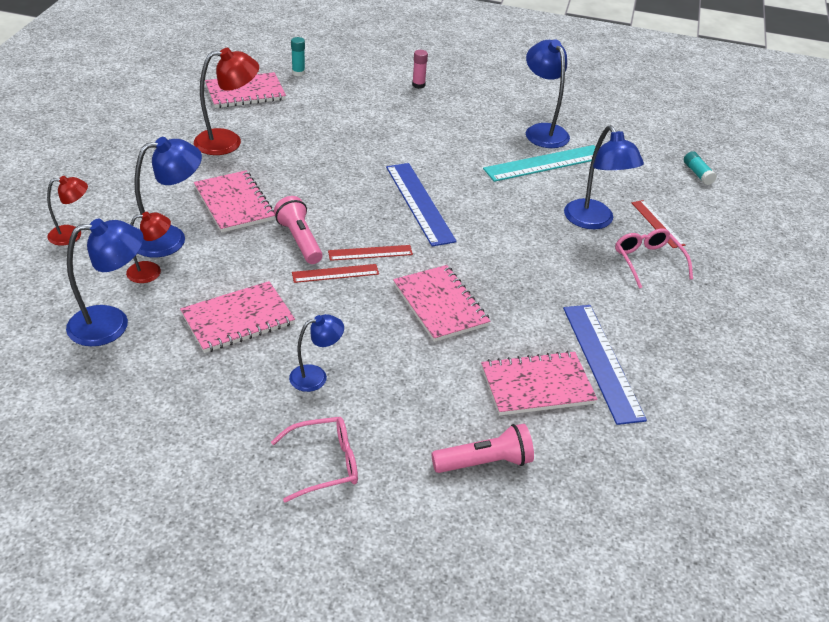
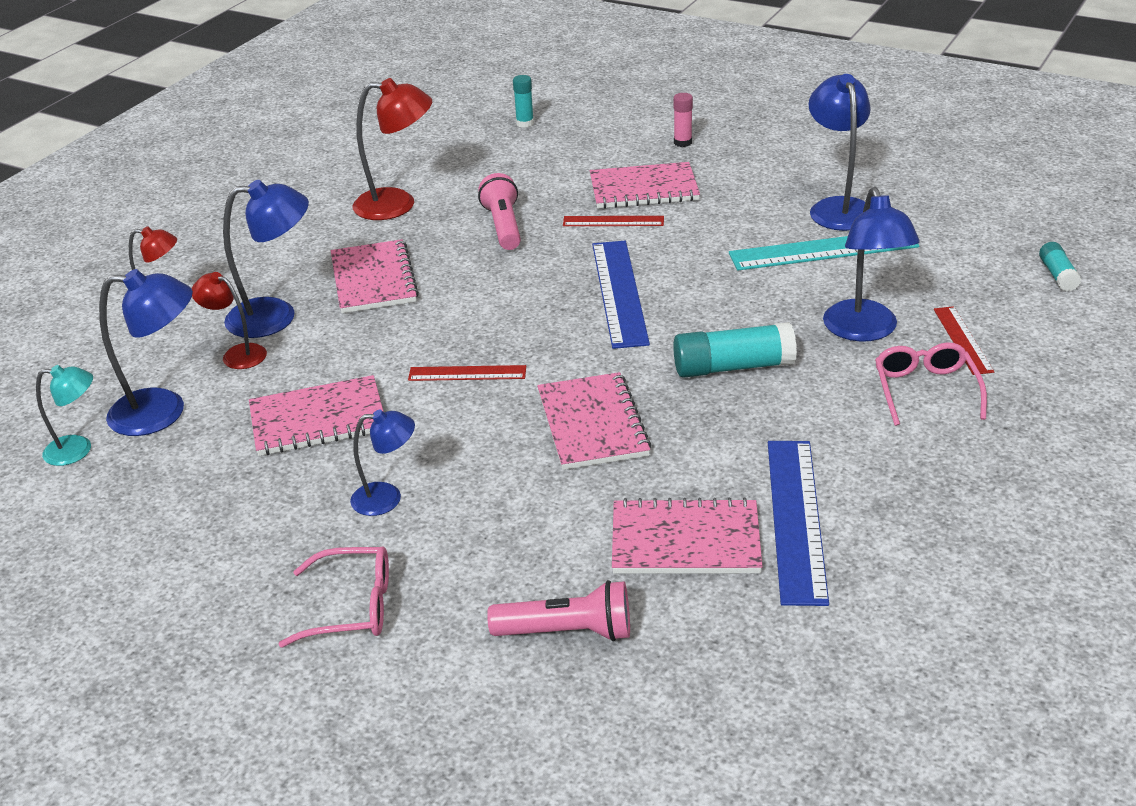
camera: 20 degrees right, 5 degrees down
red lamp [126,212,171,283] -> red lamp turned 150 degrees counterclockwise [192,272,267,369]
pink notebook [205,72,286,108] -> pink notebook moved to [590,162,700,209]
pink flashlight [274,196,323,264] -> pink flashlight moved to [478,173,521,250]
red ruler [328,245,413,261] -> red ruler moved to [563,216,664,226]
none -> turquoise lamp [36,365,93,466]
none -> turquoise glue stick [673,322,797,378]

